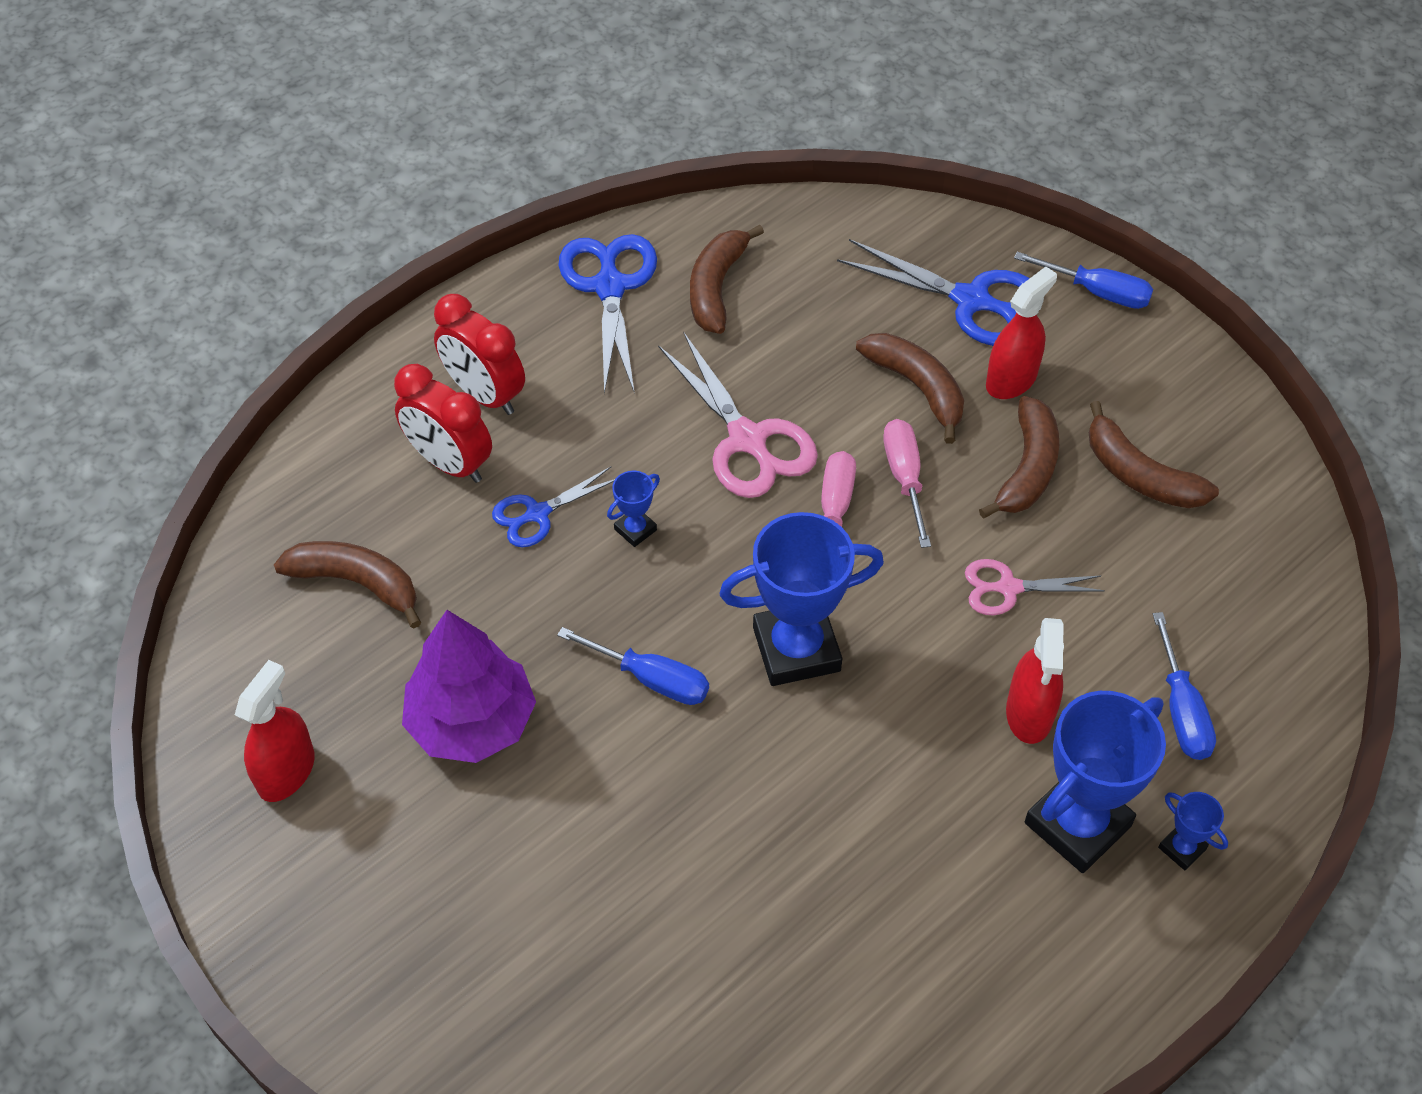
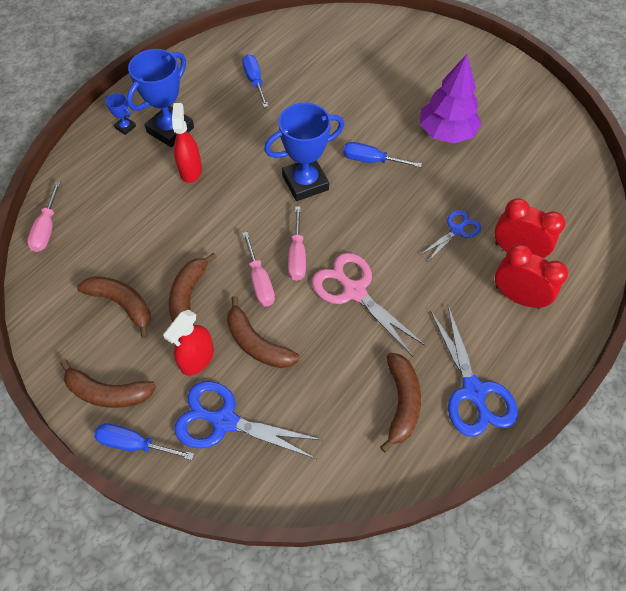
camera: 170 degrees right, 5 degrees up
red spray bottle [235,660,315,802] -> none
brown banana [274,541,421,629] -> brown banana moved to [60,359,156,408]
blue trophy [607,471,660,547] -> none
pink scissors [965,559,1105,615] -> none
blue screwdriver [1153,612,1216,760] -> blue screwdriver moved to [242,54,269,108]
none -> pink screwdriver [27,181,61,252]

